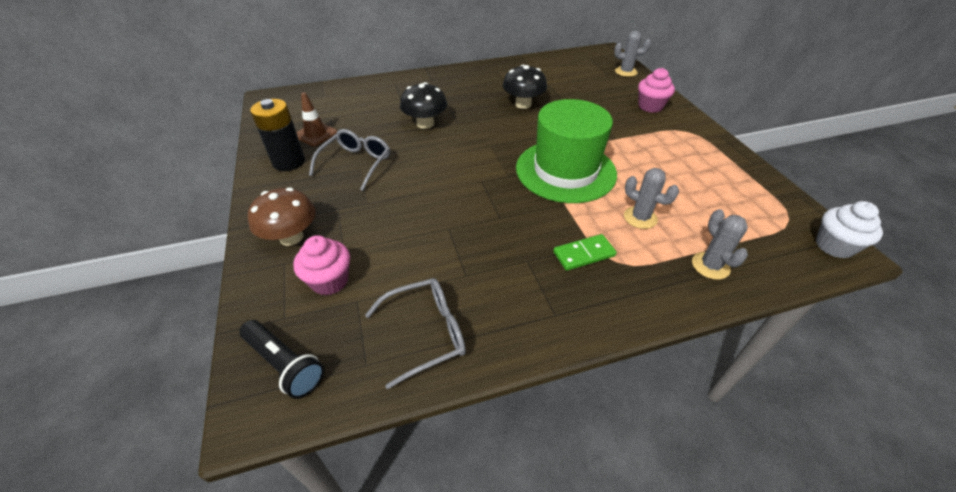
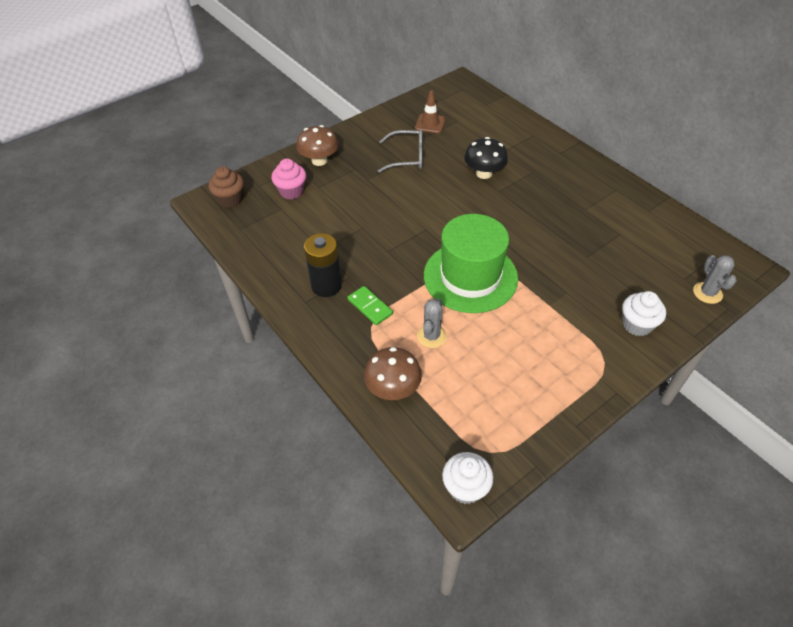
camera: 70 degrees right, 5 degrees up
black flashlight [239,320,325,399] -> brown cupcake [208,166,244,207]
black battery [250,99,305,171] -> black battery moved to [304,233,342,297]
grey glasses [365,278,466,389] -> none
black mushroom [503,65,547,109] -> none
pink cupcake [638,68,675,113] -> white cupcake [622,291,666,336]
grey cactus [692,209,748,280] -> brown mushroom [364,347,422,400]

